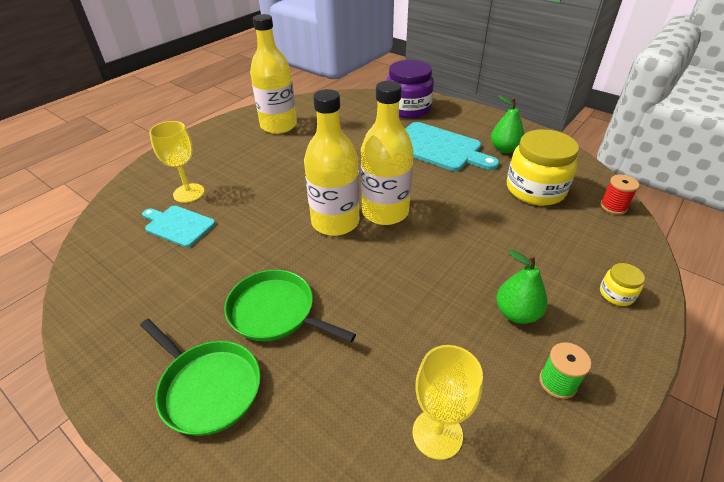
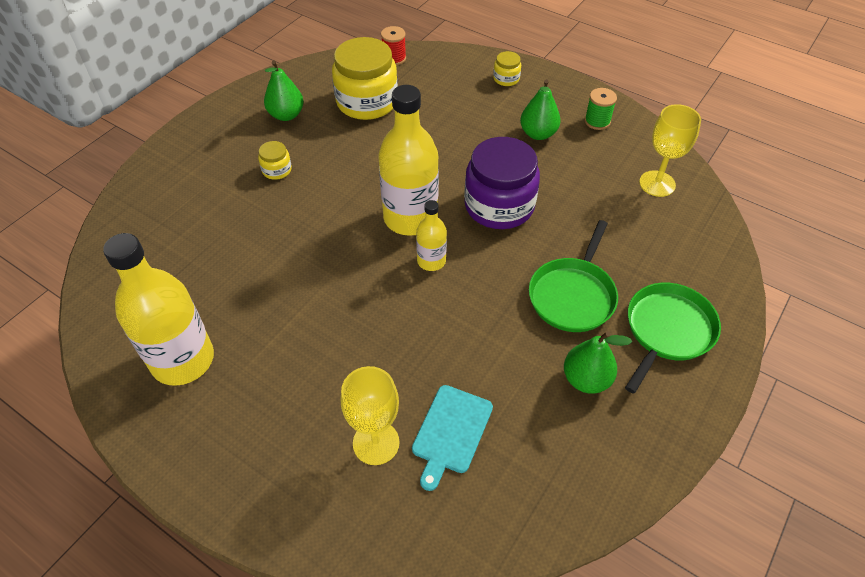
camera: 95 degrees left, 10 degrees up
yellow bottle [304,89,359,236] -> yellow bottle [416,200,447,271], size x0.51
purple jar [386,60,434,119] -> purple jar moved to [464,137,540,229]
turquoise cutting board [405,122,499,171] -> yellow jar [258,141,292,180]
none -> green pear [564,331,632,394]

